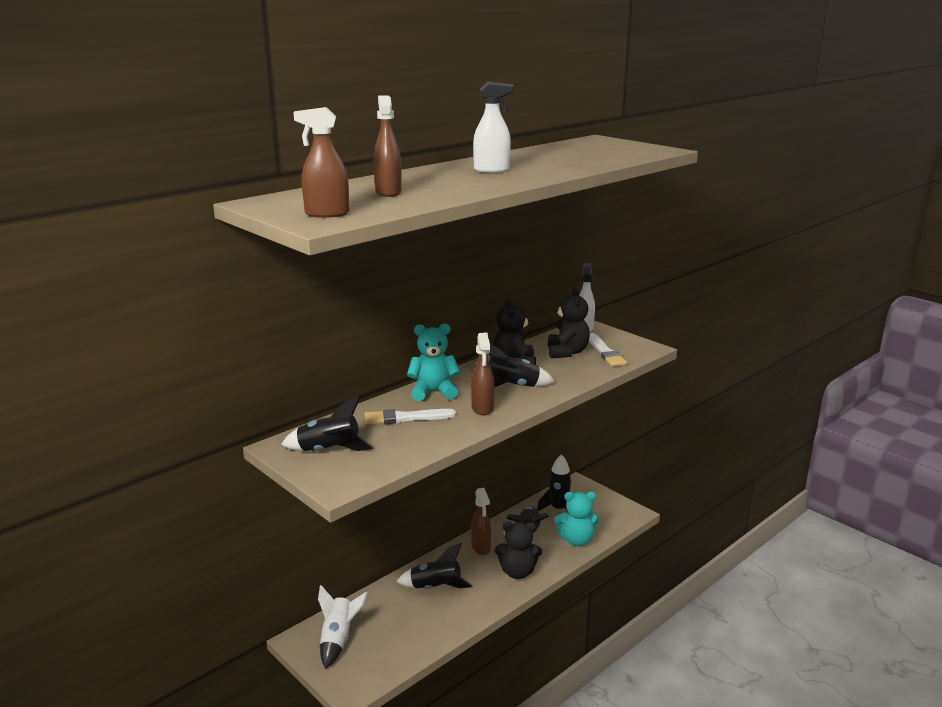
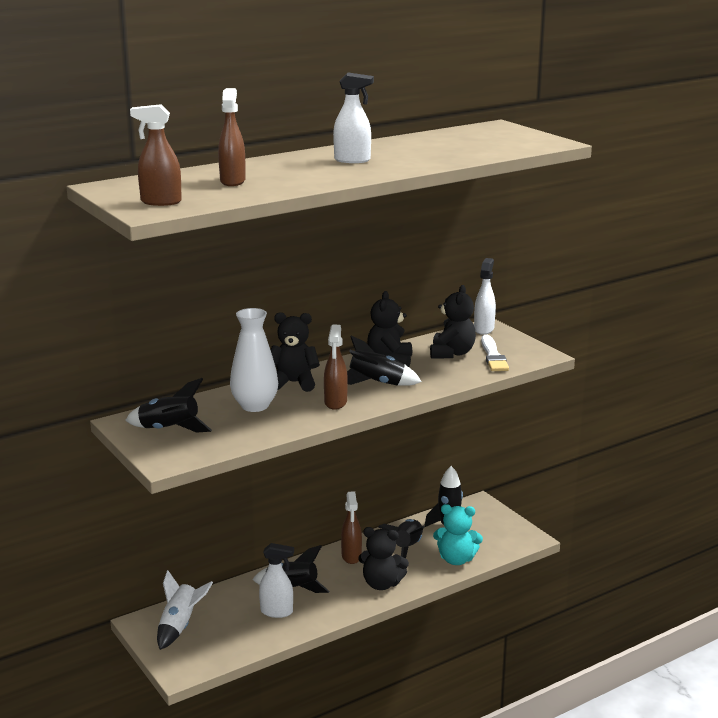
camera: 10 degrees right, 0 degrees up
white brush [365,409,456,425] -> white vase [230,308,278,412]
turquoise teddy bear [407,323,460,401] -> black teddy bear [270,312,320,392]
none -> white spray bottle [259,543,294,618]

